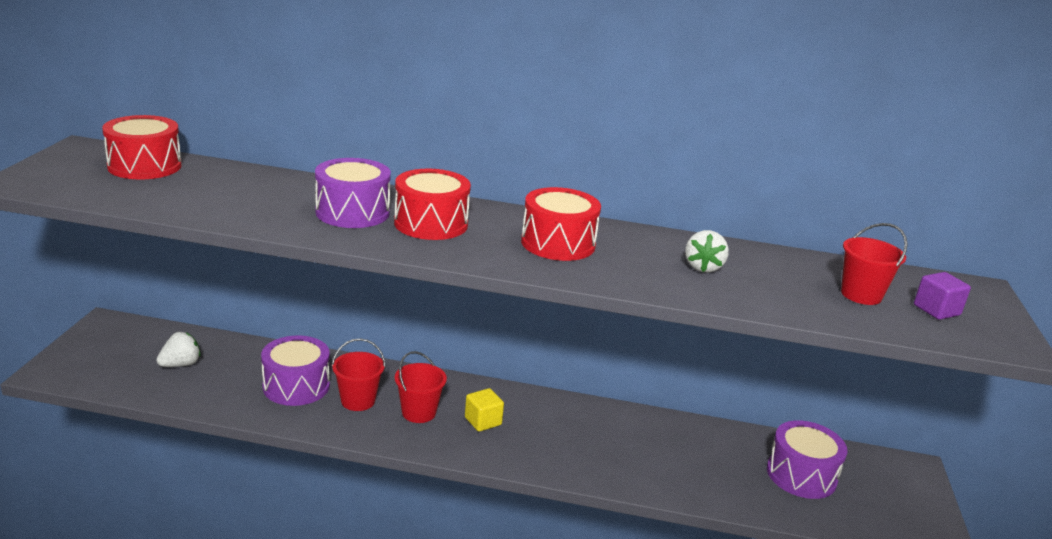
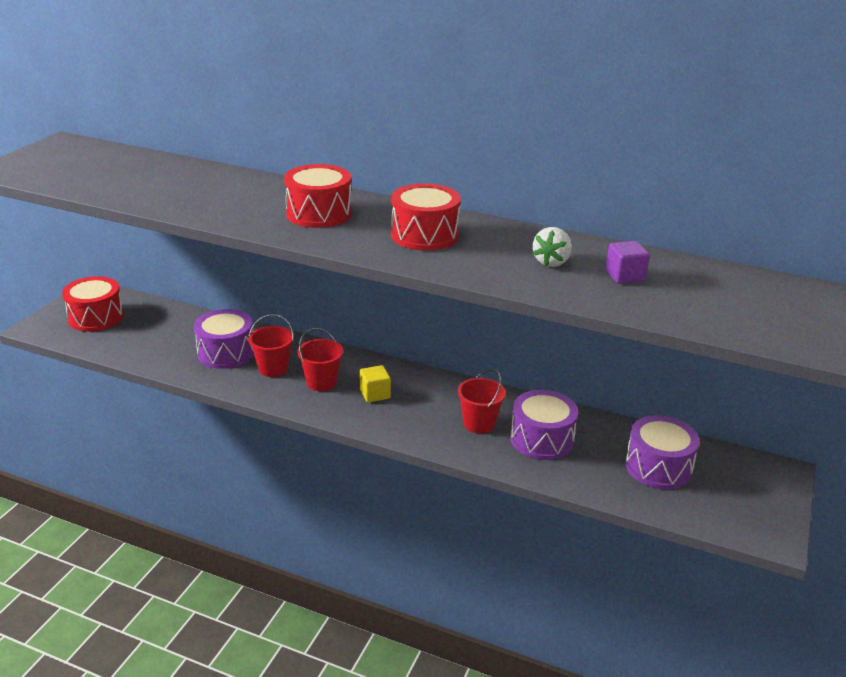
camera: 15 degrees right, 5 degrees up
red drum [102,115,181,180] -> red drum moved to [62,276,124,332]
white strawberry [157,332,201,367] -> none
purple drum [315,158,391,228] -> purple drum moved to [510,390,578,460]
red bucket [841,223,907,305] -> red bucket moved to [457,369,506,434]
purple cube [914,272,971,320] -> purple cube moved to [606,241,650,284]

